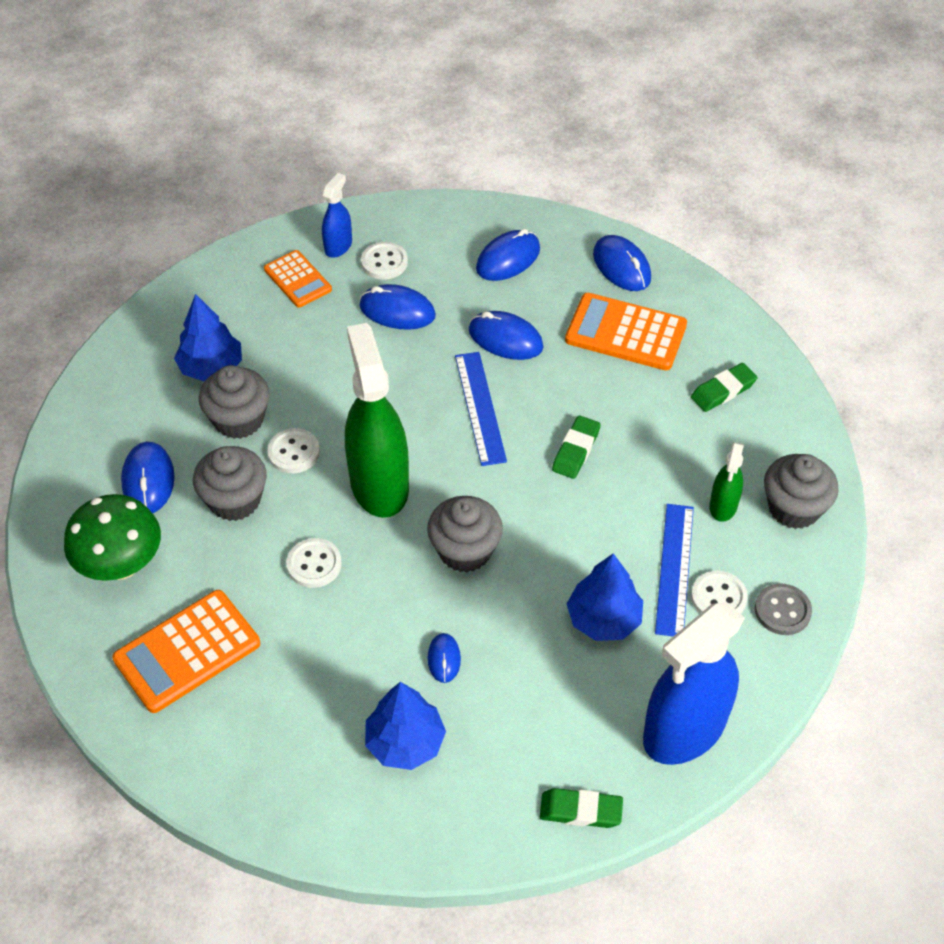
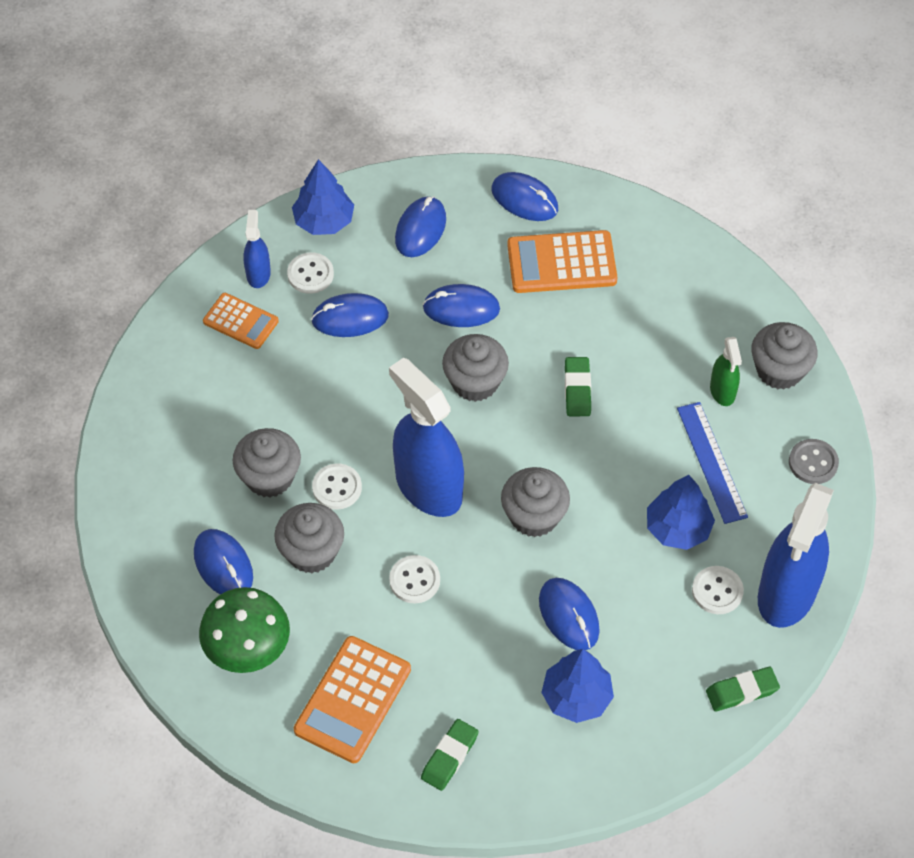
camera: 25 degrees left, 5 degrees up
blue tree [174,294,242,381] -> blue tree moved to [292,159,354,235]
green spray bottle [345,323,409,518] -> blue spray bottle [389,358,464,517]
blue mouse [427,633,461,683] -> blue mouse [539,578,600,650], size x1.71
blue ruler [455,352,507,466] -> grey cupcake [442,334,509,402]
green eraser [691,363,758,412] -> green eraser moved to [421,719,479,791]
white button [691,570,748,614] -> white button moved to [692,566,744,614]

